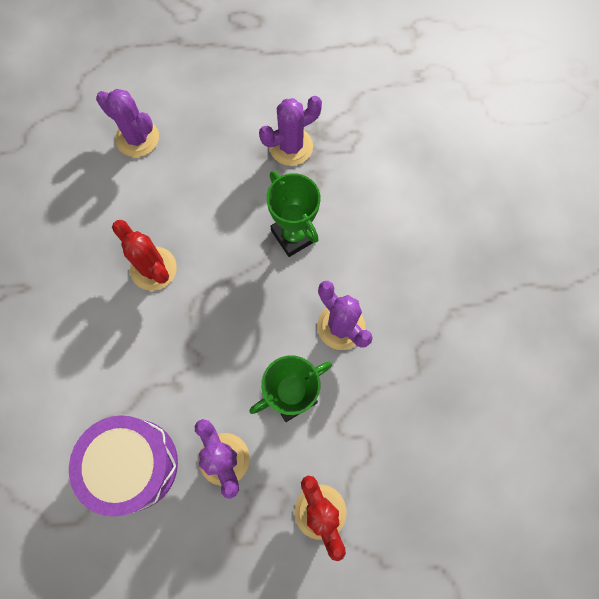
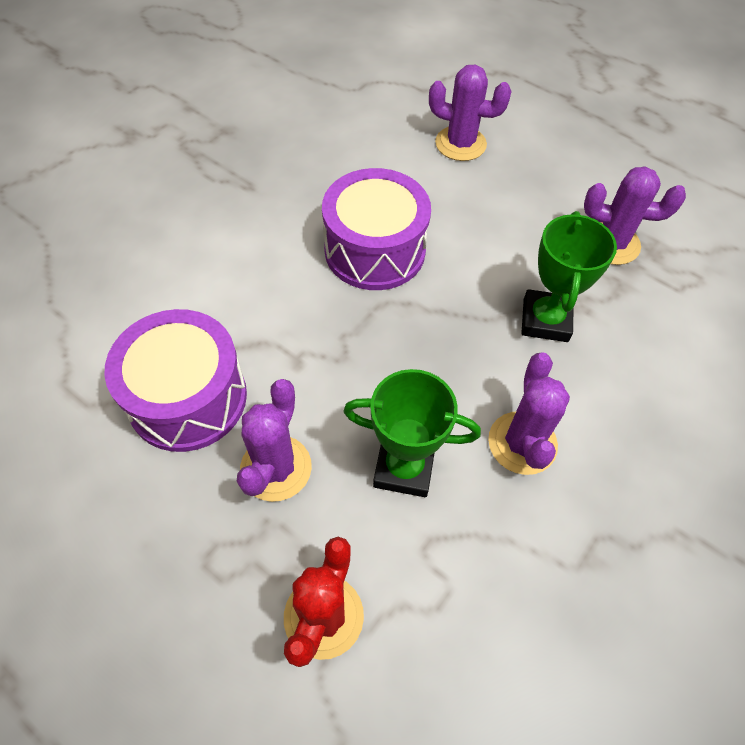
camera: 40 degrees right, 15 degrees down
purple cactus [96,89,159,157] -> purple cactus turned 60 degrees counterclockwise [429,65,512,161]
red cactus [112,220,177,291] -> purple drum [322,168,431,290]

